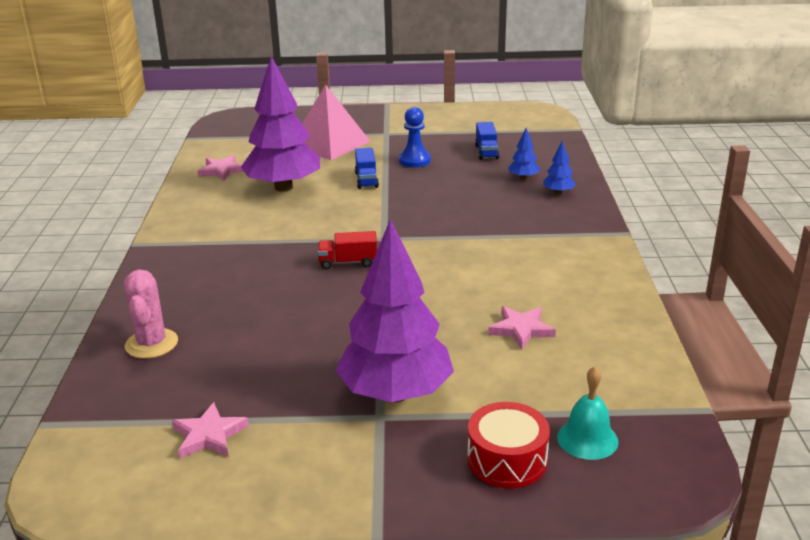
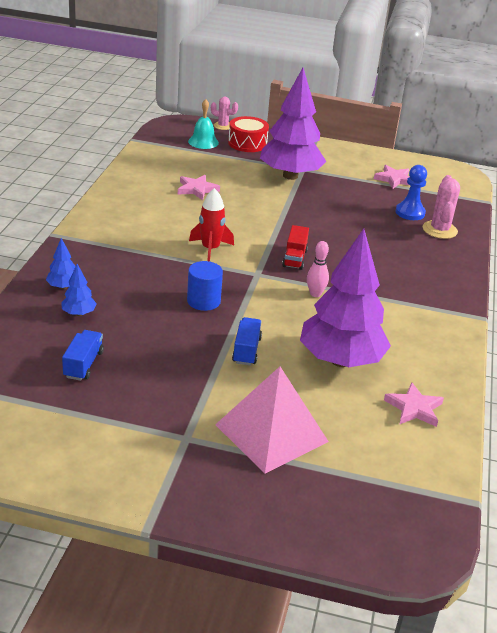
camera: 170 degrees left, 5 degrees up
red truck [318,231,377,269] -> red truck turned 90 degrees clockwise [282,225,309,270]
blue pawn [399,107,431,168] -> blue pawn moved to [396,165,427,220]
none -> blue cylinder [187,261,223,311]
none -> red rocket [189,188,234,261]
none -> pink cactus [211,97,238,130]
none -> pink bowling pin [307,241,329,297]

